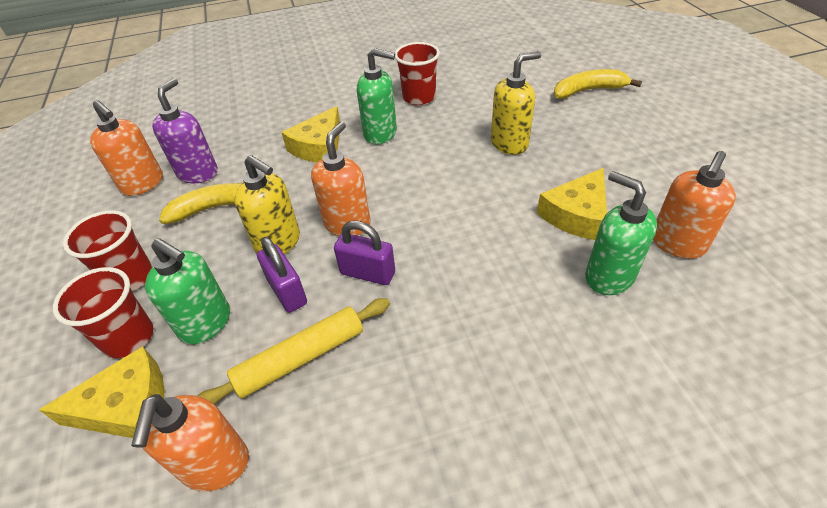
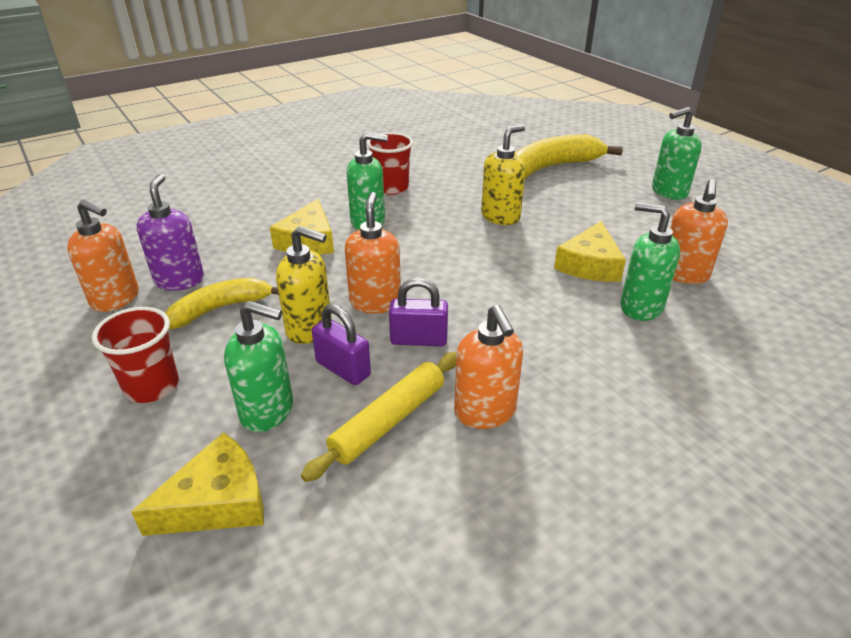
camera: 20 degrees left, 10 degrees down
red cup [53,267,153,358] -> none
orange soap dispenser [131,394,249,491] -> orange soap dispenser moved to [454,305,523,429]
yellow banana [554,69,642,99] -> yellow banana [514,134,623,179], size x1.56
none -> green soap dispenser [652,107,702,200]

